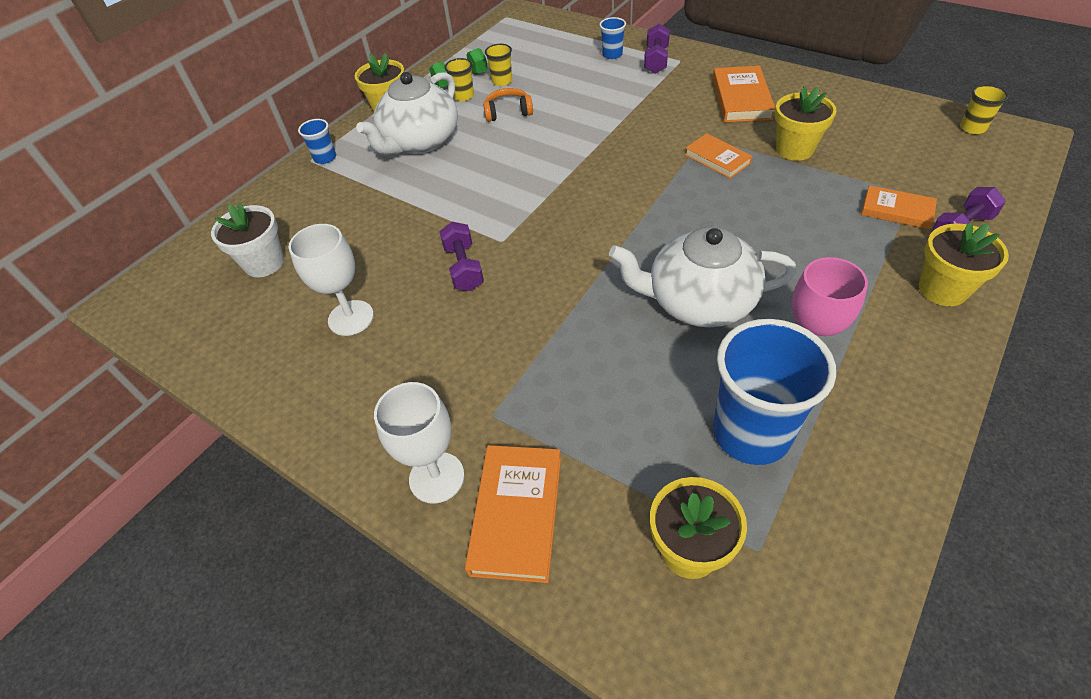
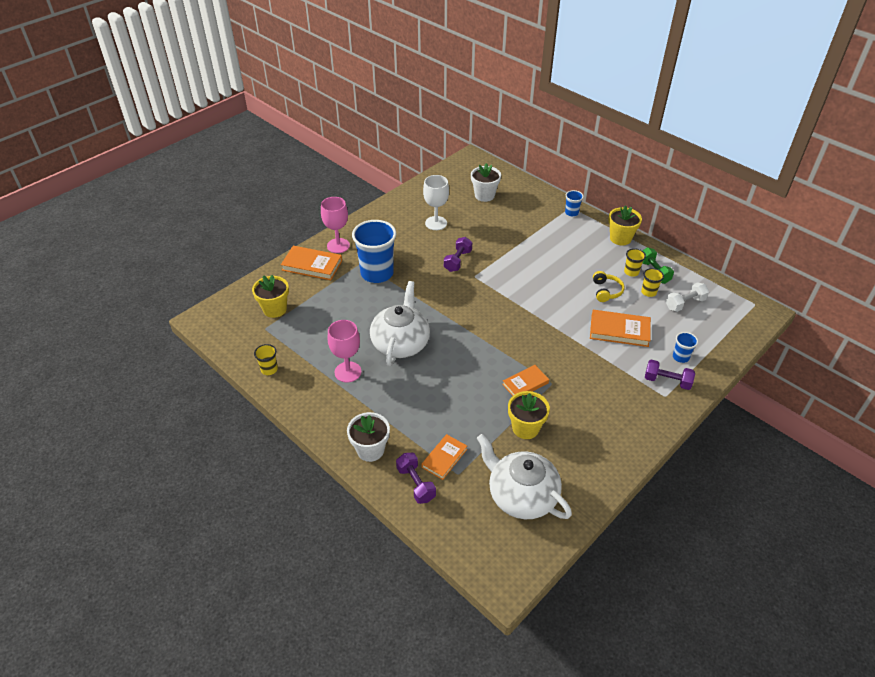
camera: 95 degrees right, 5 degrees down
white teapot [356,72,458,154] -> white teapot moved to [477,434,572,519]
white goblet [374,382,464,504] -> pink goblet [321,197,350,253]
purple dumbbell [439,222,484,291] -> purple dumbbell turned 60 degrees counterclockwise [444,237,472,272]
orange headphones [483,88,533,122] -> yellow headphones [593,271,625,302]
orange book [713,66,775,122] -> orange book moved to [590,310,651,347]
blue cup [713,319,836,465] -> blue cup moved to [352,220,396,283]
yellow flower pot [919,222,1009,306] -> white flower pot [347,412,390,462]
yellow cup [960,85,1008,134] -> yellow cup moved to [254,344,278,375]
none -> white dumbbell [666,282,709,312]

